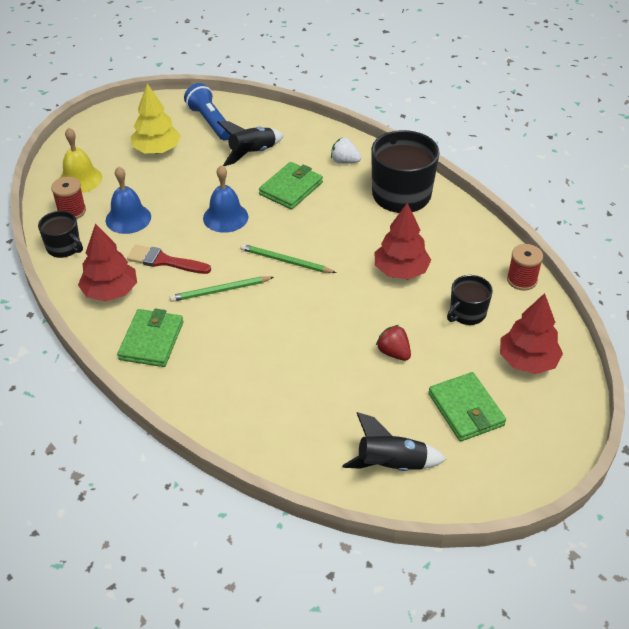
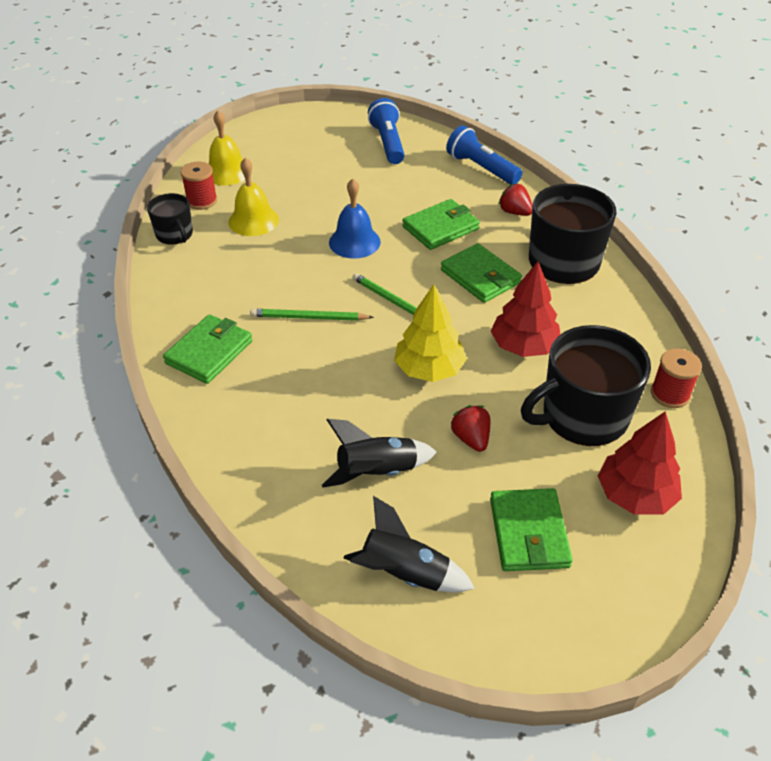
camera: 20 degrees right, 0 degrees up
red tree [78,223,137,301] -> none
blue bell [106,166,151,234] -> yellow bell [228,158,279,236]
red brush [127,245,211,274] -> none
yellow tree [131,84,181,154] -> yellow tree moved to [394,284,467,382]
black rocket [217,121,284,166] -> black rocket moved to [322,419,437,488]
white strawberry [331,137,361,163] -> red strawberry [498,184,533,216]
black mug [447,275,493,325] -> black mug [521,325,651,446], size x1.86
none -> green wallet [441,243,522,303]
none -> blue flashlight [446,125,522,185]

